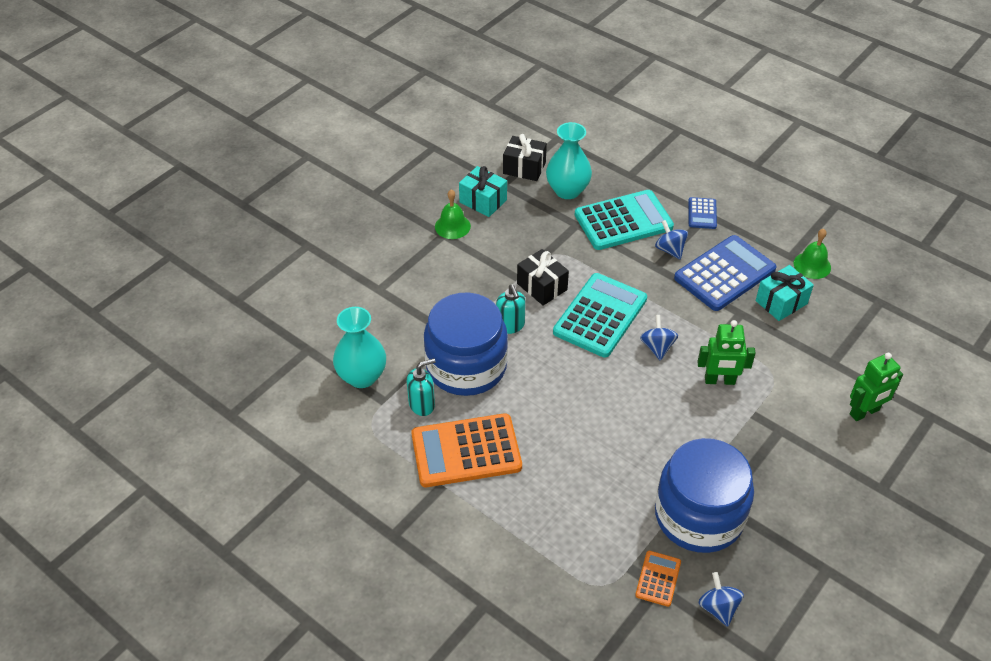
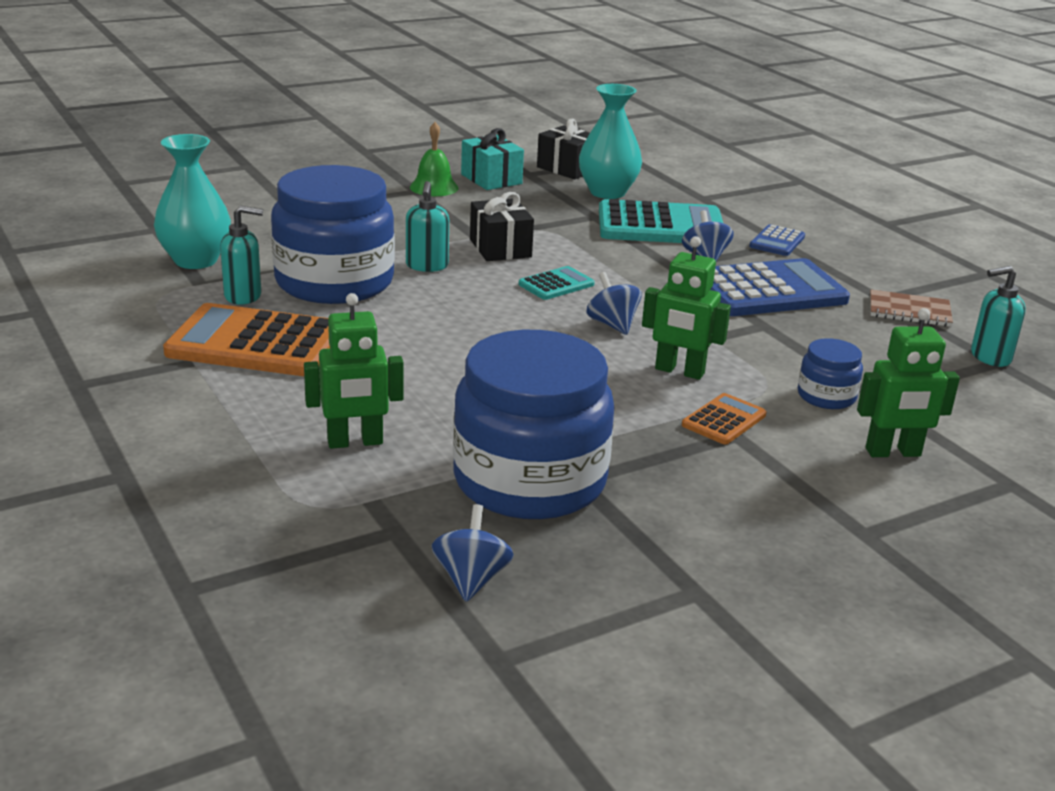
camera: 20 degrees right, 20 degrees down
turquoise calculator [553,273,647,358] -> turquoise calculator [519,266,595,300], size x0.48
orange calculator [635,551,681,607] -> orange calculator moved to [682,393,766,444]
blue spinning top [640,315,678,361] -> blue spinning top turned 45 degrees counterclockwise [586,272,642,335]
turquoise gift [756,265,814,321] -> none
green bell [794,229,831,279] -> brown notebook [870,289,953,327]
none -> green robot [304,293,404,449]
none -> blue jar [798,338,863,409]
none -> turquoise soap dispenser [971,266,1026,367]

